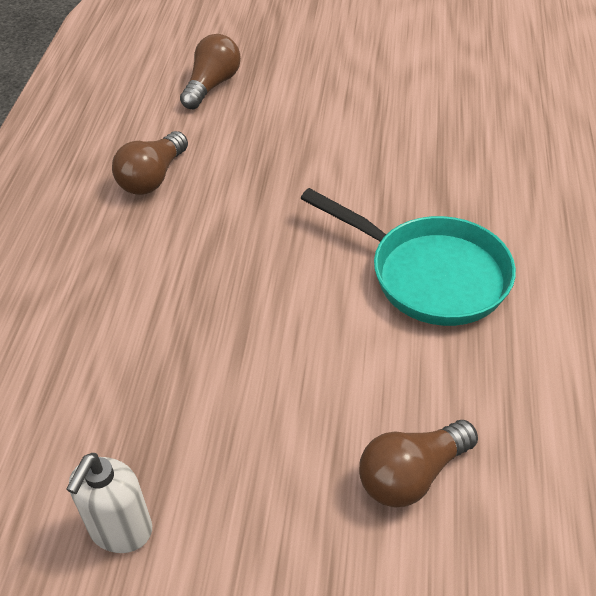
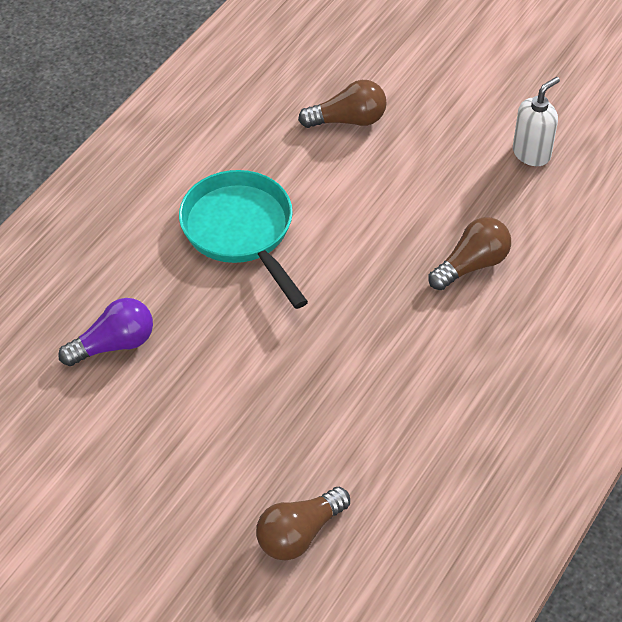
camera: 155 degrees left, 5 degrees up
brown light bulb [112,131,188,195] -> brown light bulb moved to [429,217,511,290]
none -> purple light bulb [58,298,153,366]

